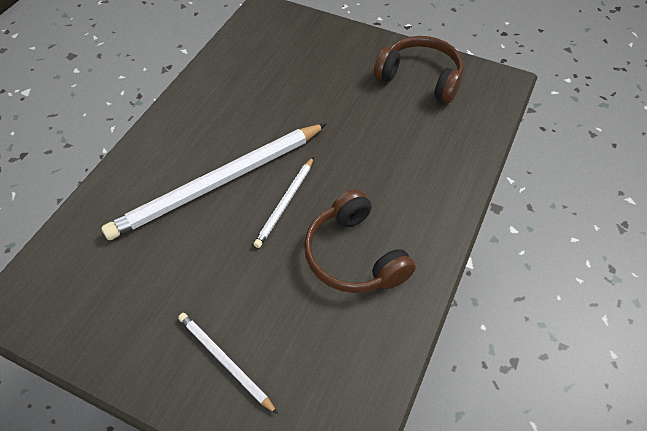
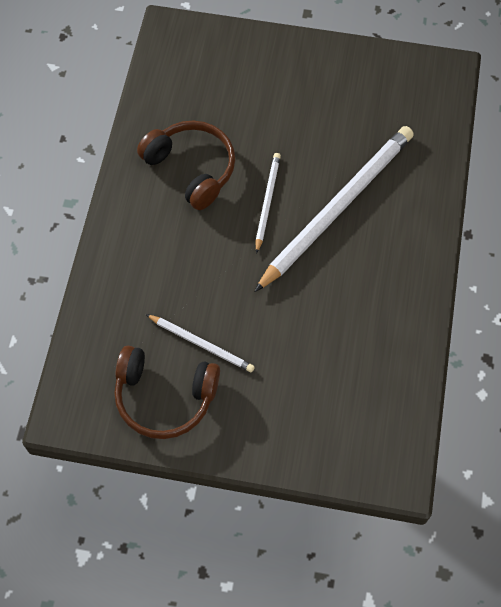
camera: 165 degrees right, 10 degrees up
white pencil [178,313,278,414] -> white pencil moved to [146,314,255,373]

